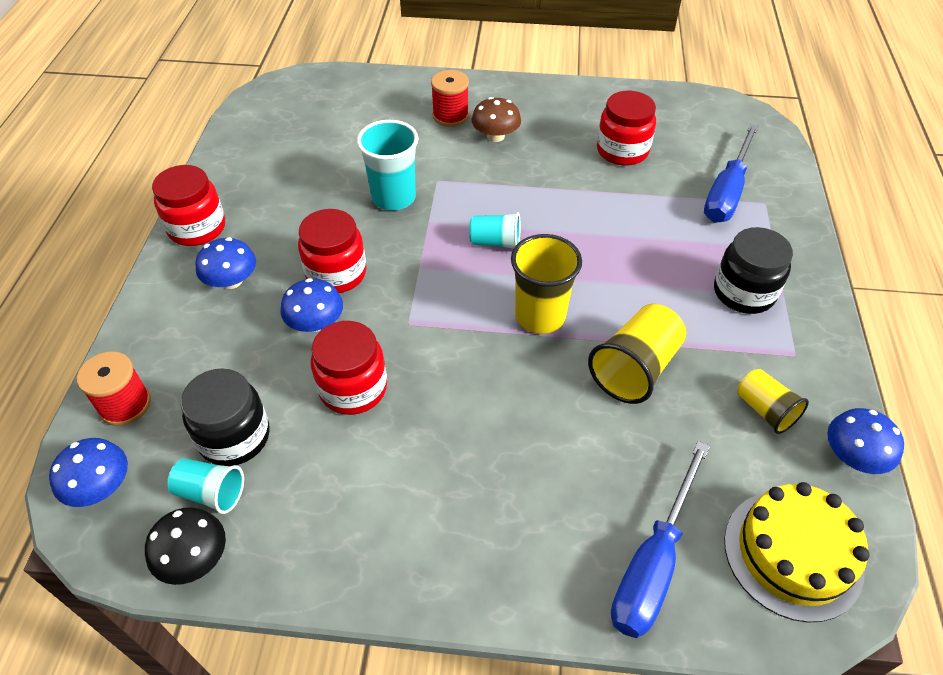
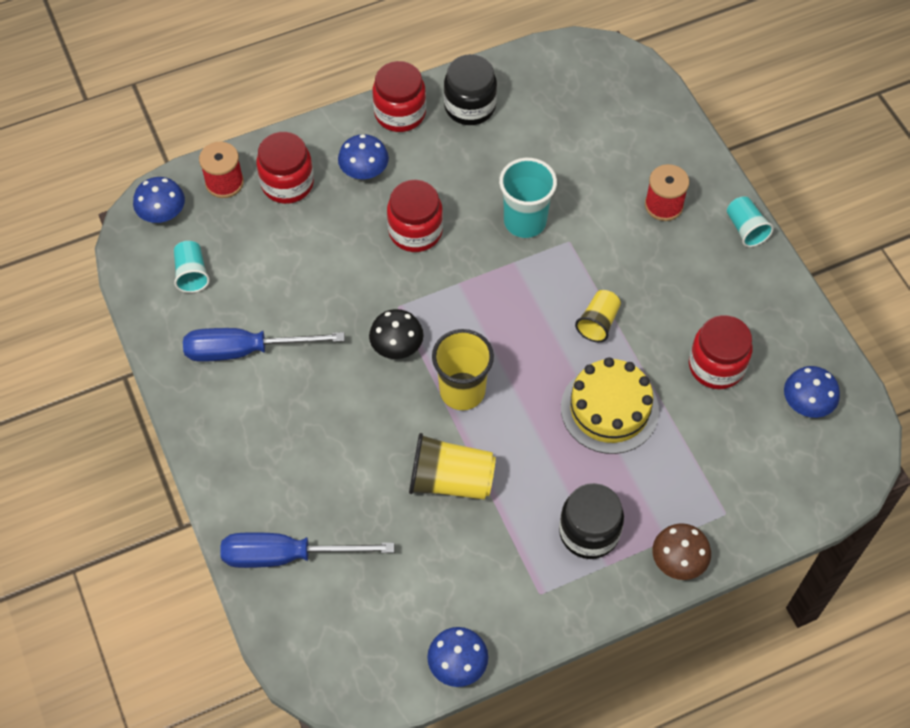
camera: 60 degrees right, 10 degrees up
black mushroom [145,507,226,585] -> black mushroom moved to [369,309,423,359]
black jar [180,368,270,466] -> black jar moved to [444,54,497,125]
blue mushroom [280,278,343,332] -> blue mushroom moved to [784,366,840,418]
red jar [311,321,387,415] -> red jar moved to [256,132,314,204]
turquoise cup [469,212,520,248] -> turquoise cup moved to [727,196,774,247]
brown mushroom [471,97,521,142] -> brown mushroom moved to [653,523,711,580]
blue screwdriver [704,124,759,223] -> blue screwdriver moved to [183,328,345,362]
yellow cake [724,482,870,623] -> yellow cake moved to [561,357,659,454]
yellow cup [737,369,809,434] -> yellow cup moved to [575,290,621,342]

